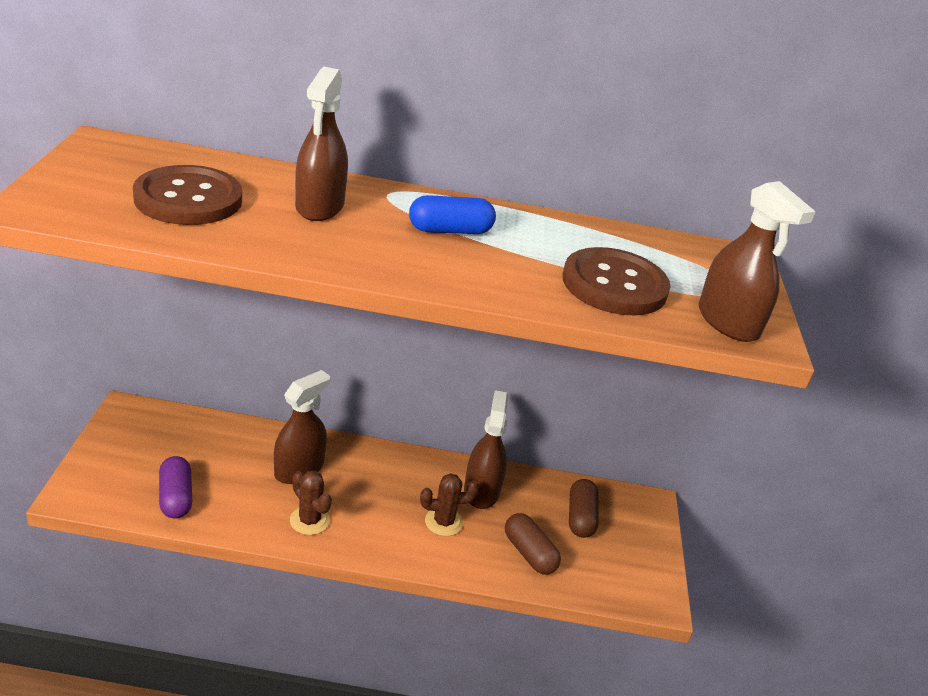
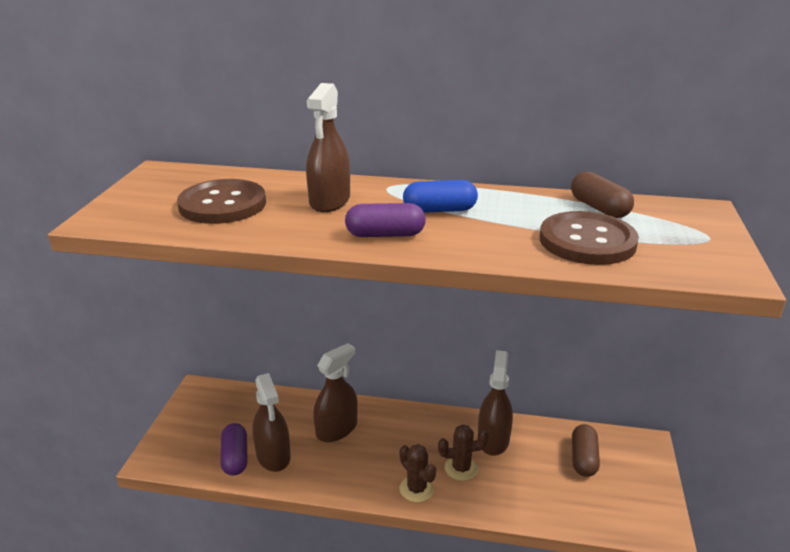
camera: 10 degrees right, 5 degrees down
brown cactus [290,471,332,535] -> brown cactus moved to [400,444,436,502]
brown capsule [505,513,561,574] -> brown capsule moved to [571,171,634,218]
brown spray bottle [698,181,816,342] -> brown spray bottle moved to [253,373,291,472]
none -> purple capsule [345,203,426,237]

